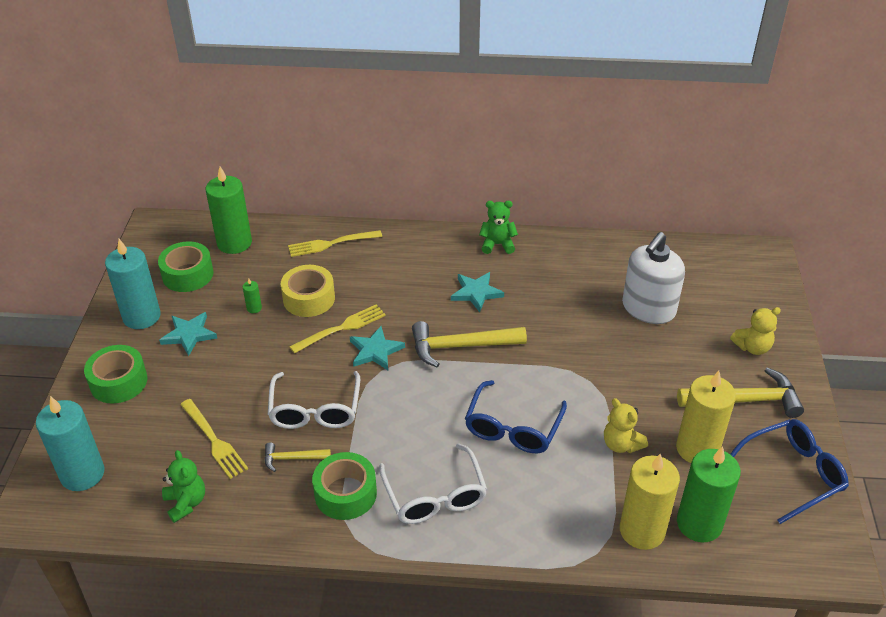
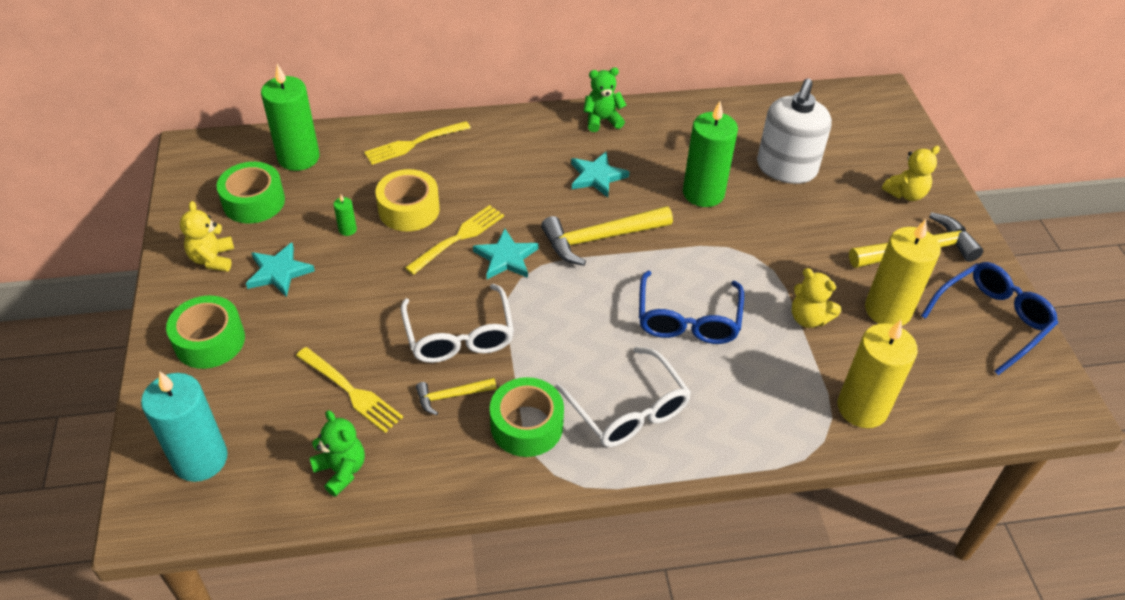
camera: 15 degrees left, 5 degrees up
turquoise candle [105,239,161,329] -> yellow teddy bear [180,201,234,272]
green candle [677,446,741,542] -> green candle moved to [683,101,738,207]

